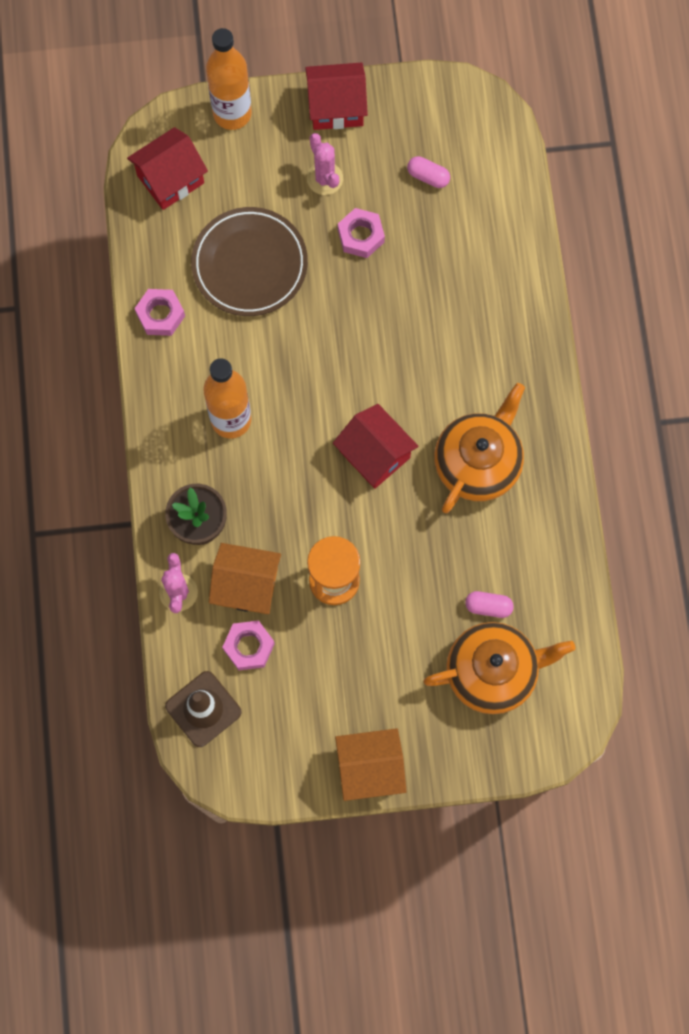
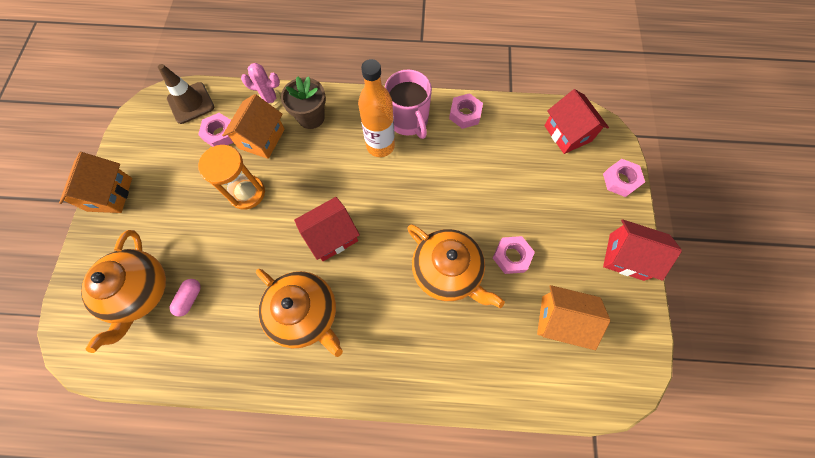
camera: 100 degrees right, 5 degrees down
brown plate [191,207,308,316] -> none
orange bottle [206,28,252,130] -> pink nut [603,159,645,197]
red house [305,62,368,130] -> red house turned 75 degrees counterclockwise [603,219,682,281]
pink cactus [307,133,343,195] -> none
pink capsule [407,156,450,188] -> orange house [537,285,610,350]
none -> pink mug [385,69,432,139]
none -> orange teapot [407,224,505,308]

